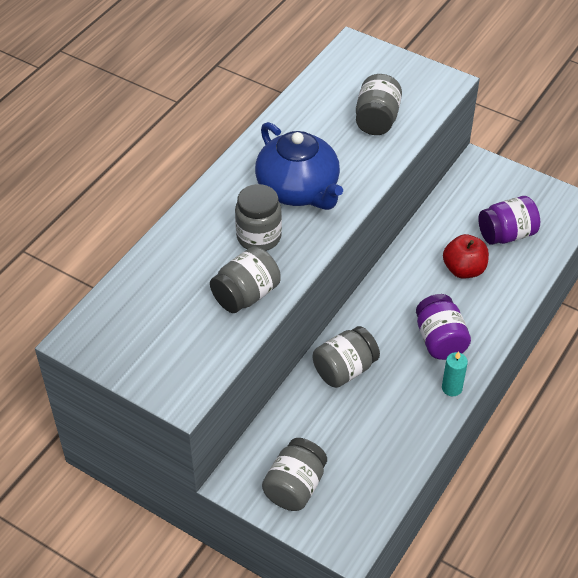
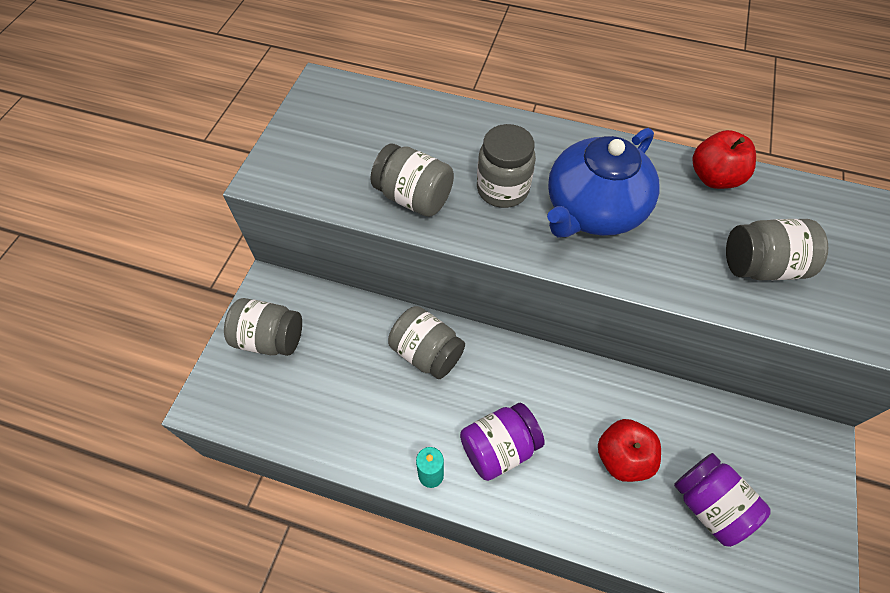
camera: 75 degrees right, 10 degrees up
none -> red apple [692,130,756,189]

